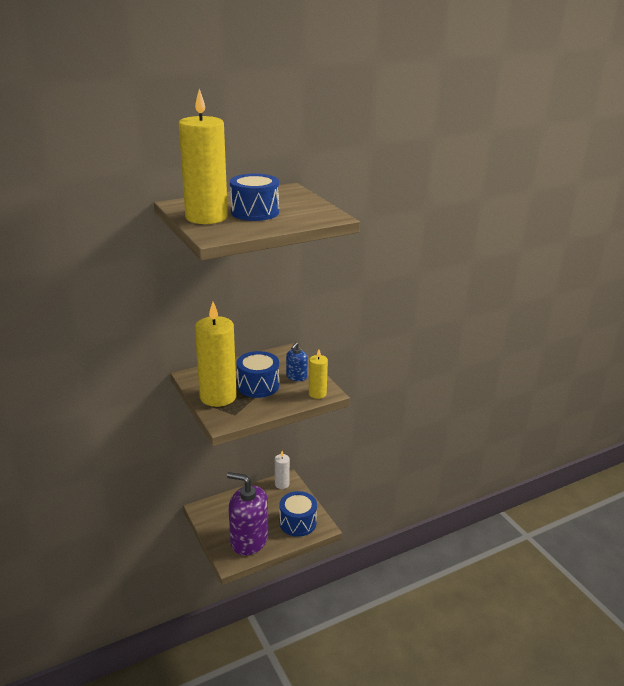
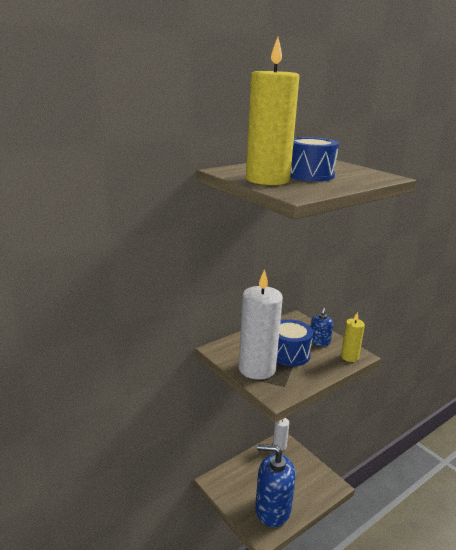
camera: 10 degrees left, 5 degrees down
yellow candle [195,302,237,407] -> white candle [239,269,283,380]
purple soap dispenser [227,472,269,555] -> blue soap dispenser [255,444,296,527]
blue drum [279,491,317,537] -> none

